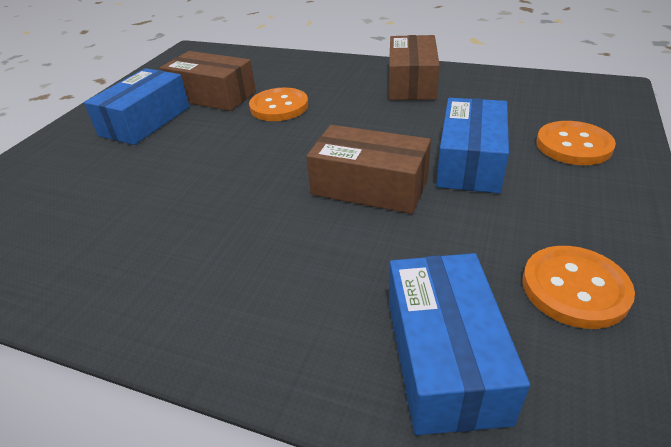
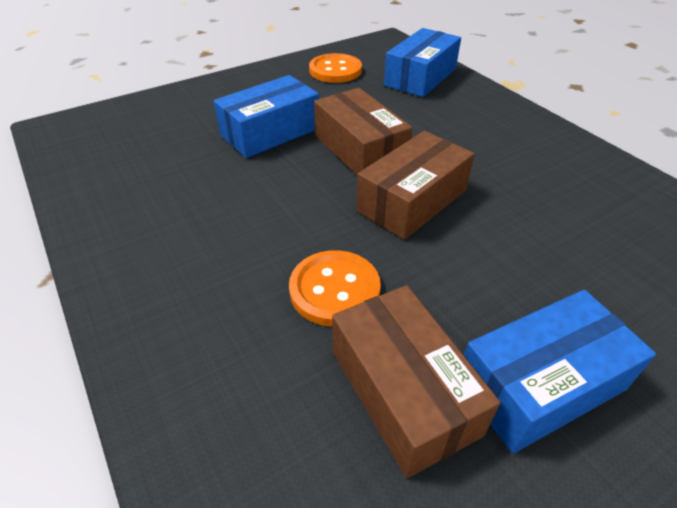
camera: 145 degrees left, 5 degrees up
brown box [389,35,440,100] -> brown box moved to [356,131,475,240]
orange button [536,121,616,165] -> none

